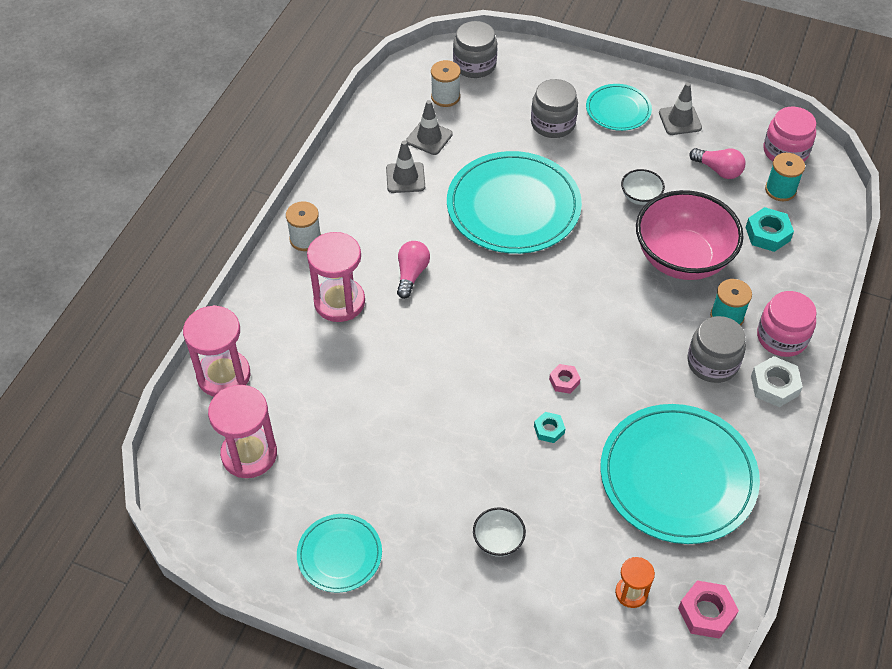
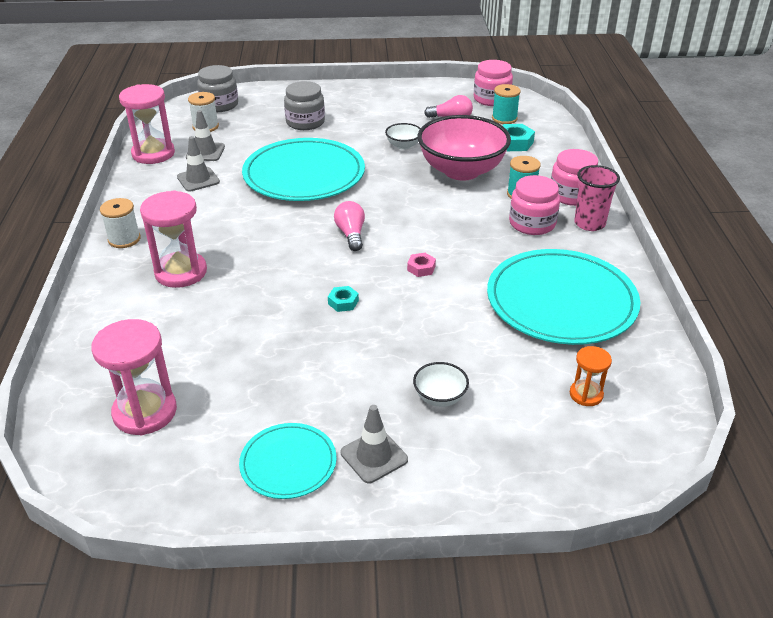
camera: 25 degrees left, 15 degrees down
pink hourglass [183,305,250,397] -> pink hourglass moved to [119,84,175,164]
pink light bulb [397,241,430,299] -> pink light bulb moved to [334,201,365,251]
turquoise nut [534,412,565,443] -> turquoise nut moved to [328,286,359,312]
turquoise plate [586,84,652,131] -> none
grey traffic cone [659,82,702,135] -> grey traffic cone moved to [341,405,408,483]
pink nut [678,580,739,639] -> none
grey jar [687,316,746,383] -> pink jar [509,175,560,235]
white nut [751,356,803,407] -> pink cup [574,165,620,231]

